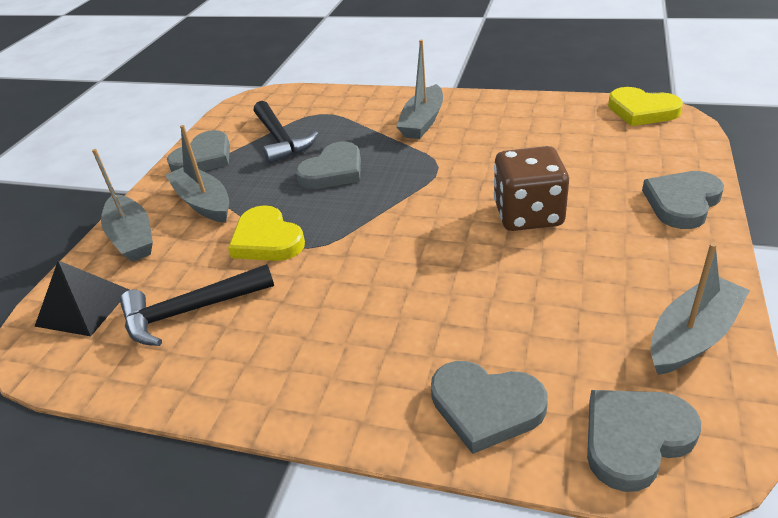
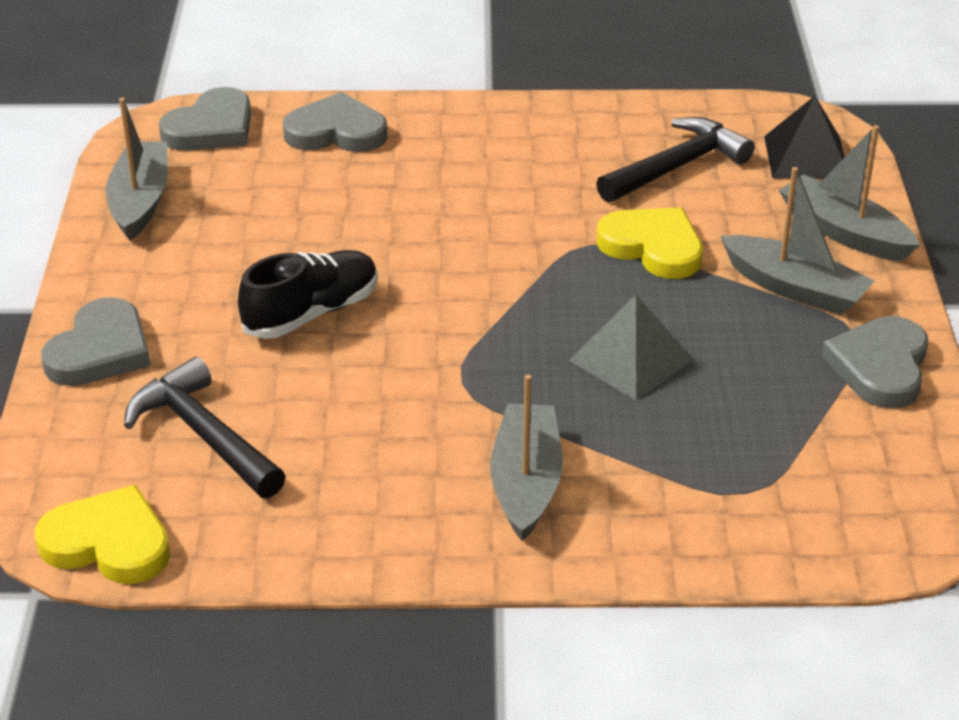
camera: 160 degrees right, 0 degrees up
black hammer [254,101,319,164] -> black hammer moved to [124,357,286,498]
grey heart [296,142,361,189] -> grey pyramid [569,294,694,401]
brown dice [494,146,569,231] -> black shoe [238,250,378,339]
grey boat [650,243,750,375] -> grey boat turned 150 degrees clockwise [106,98,168,241]

